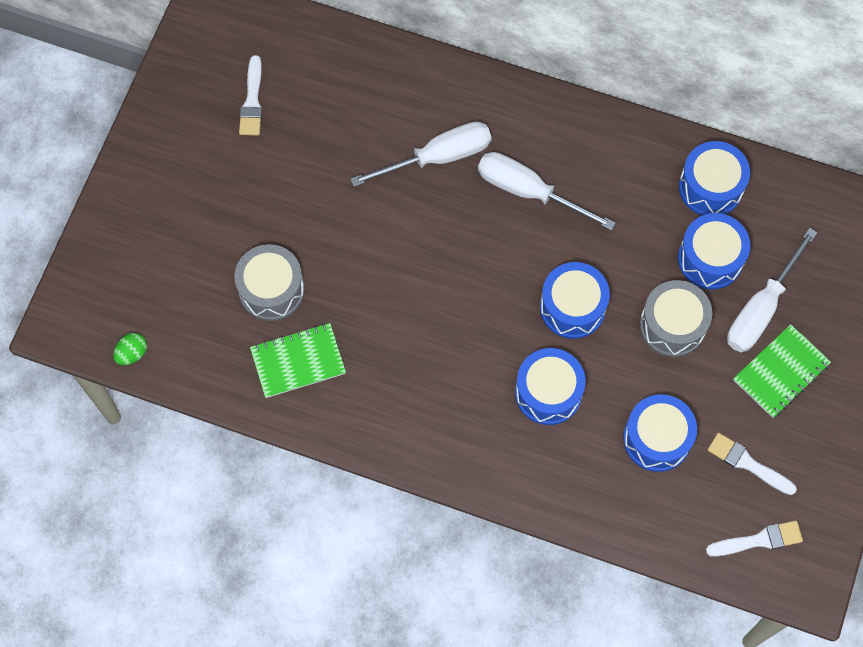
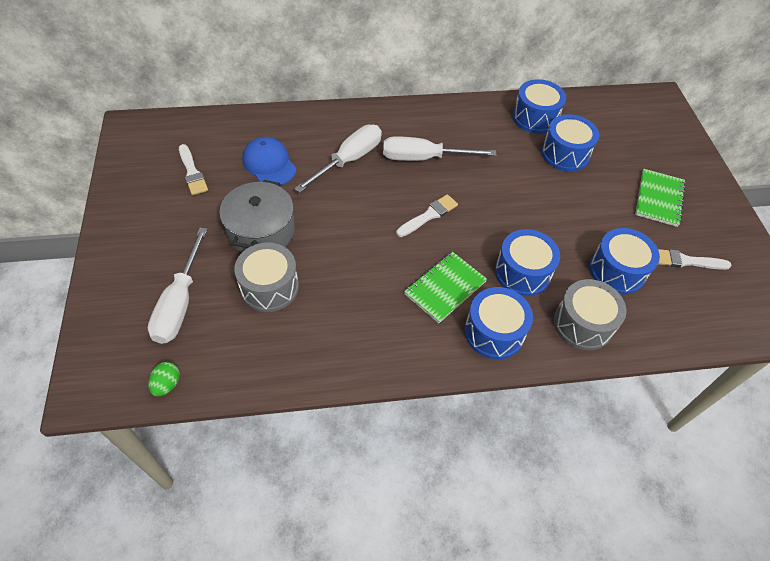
camera: 30 degrees left, 15 degrees down
green notebook [250,323,346,398] -> green notebook moved to [404,252,487,323]
blue drum [540,262,610,339] -> blue drum moved to [464,287,533,359]
grey drum [640,280,712,357] -> grey drum moved to [554,279,626,350]
white brush [706,521,803,557] -> white brush moved to [396,194,458,237]
white screwdriver [727,228,818,353] -> white screwdriver moved to [148,228,208,344]
none -> grey pot [219,180,295,253]
none -> blue cap [242,137,296,185]

